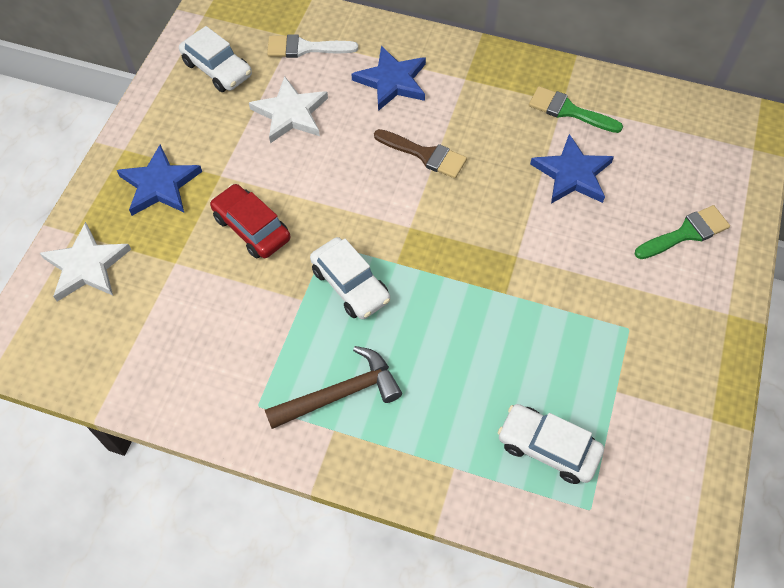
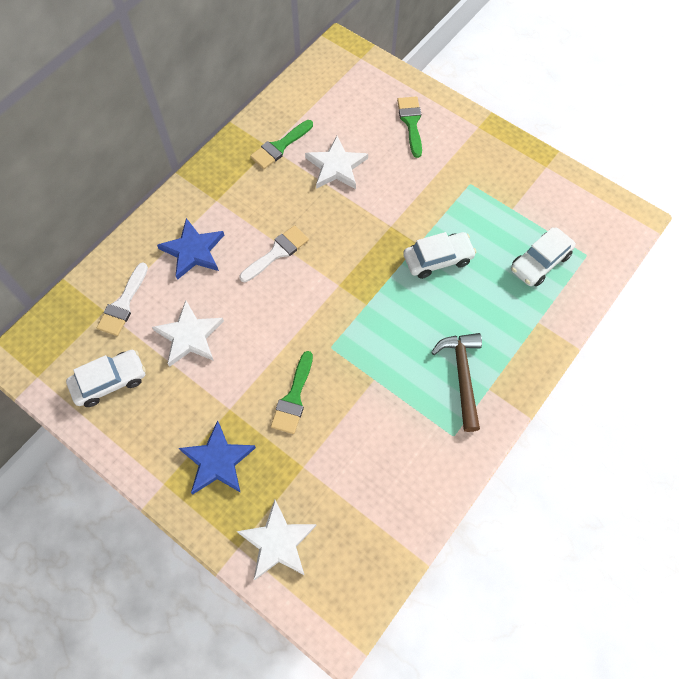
camera: 70 degrees left, 5 degrees up
red car [210,184,291,259] -> green brush [271,351,313,434]
white car [310,237,390,320] -> white car moved to [403,232,477,279]
brown brush [374,129,467,179] -> white brush [240,225,309,282]
blue star [530,134,614,204] -> white star [305,136,368,189]

